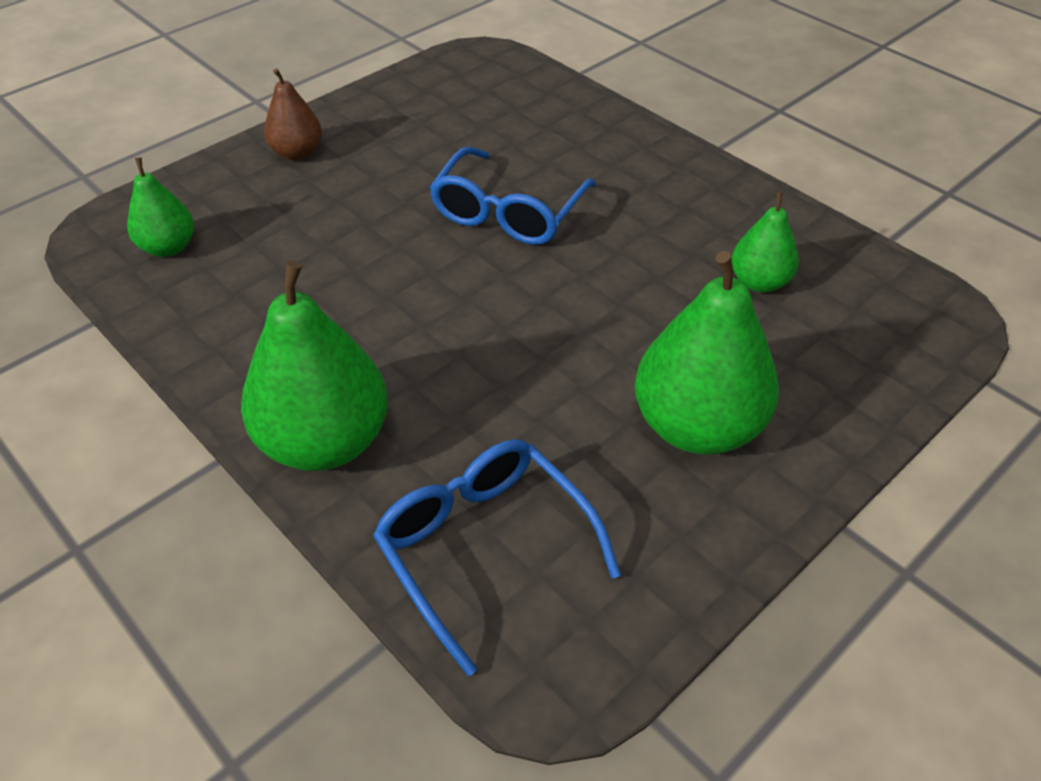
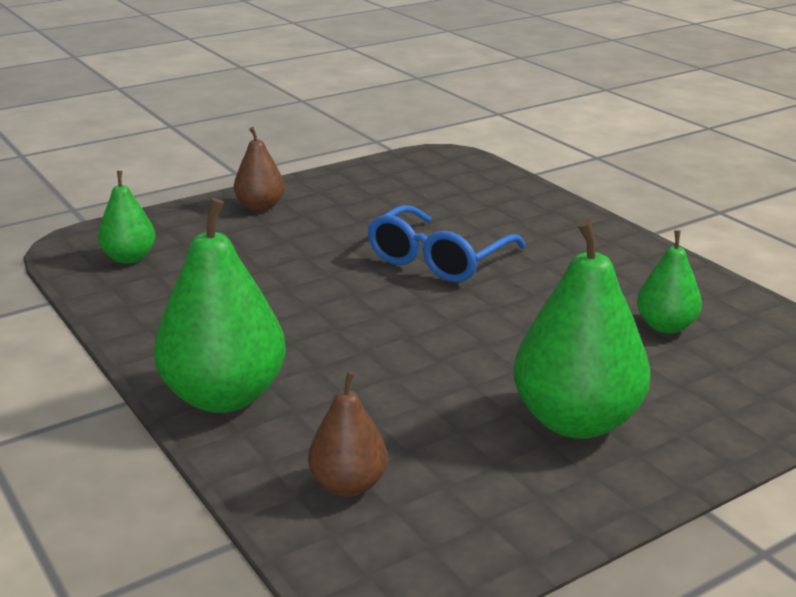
camera: 10 degrees right, 20 degrees down
blue glasses [373,439,621,676] -> brown pear [308,372,388,497]

